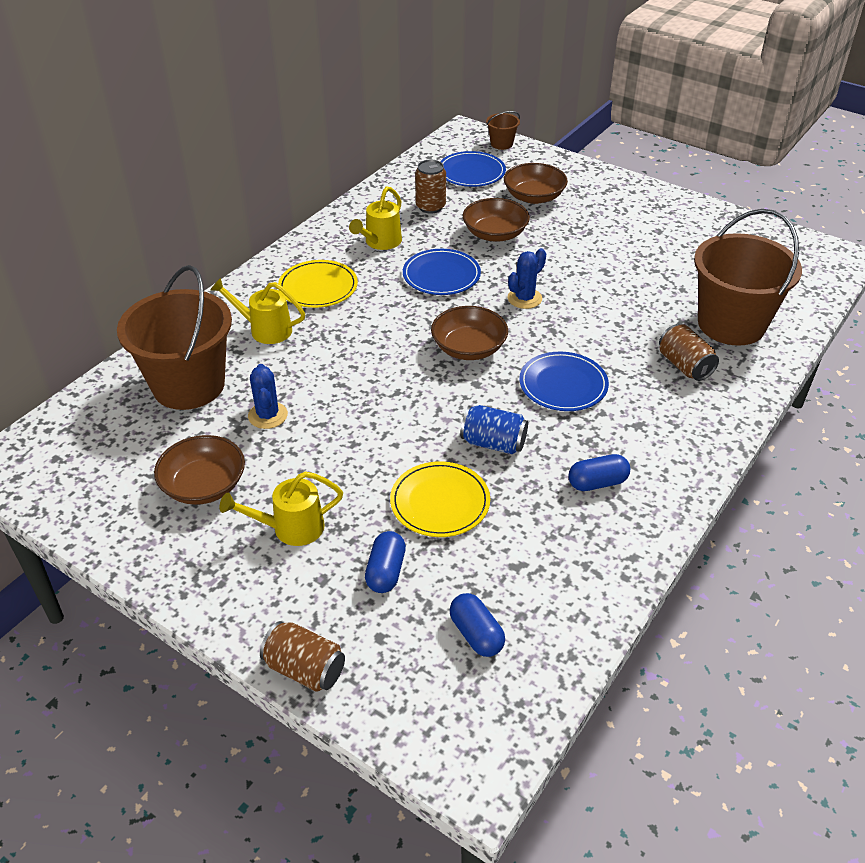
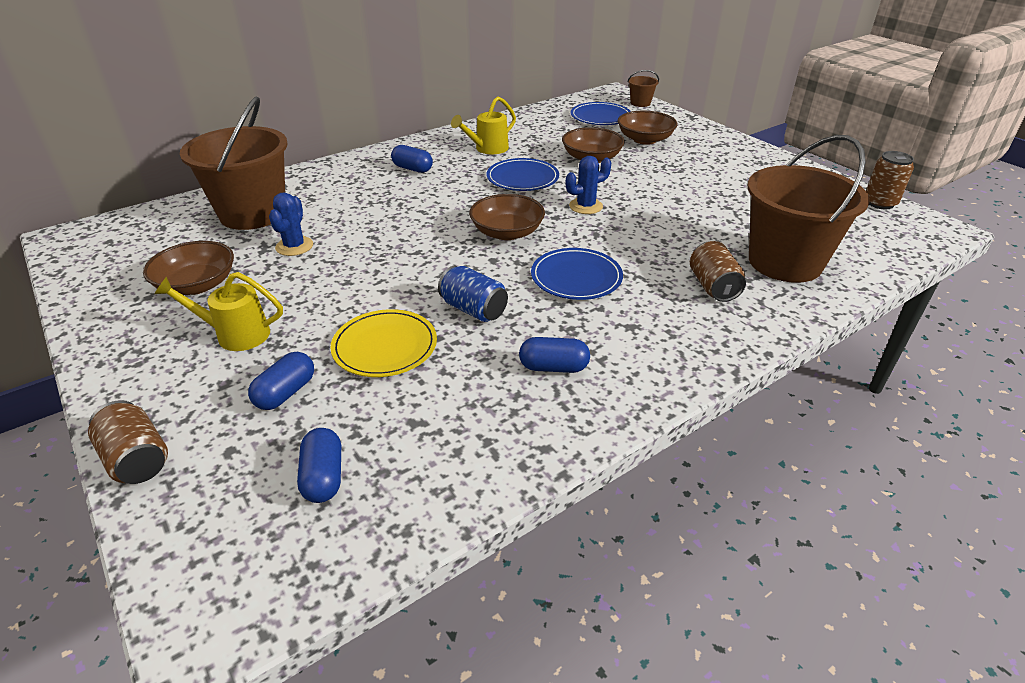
camera: 20 degrees right, 5 degrees down
yellow watering can [210,277,305,344] -> none
yellow plate [278,260,358,308] -> blue capsule [391,145,433,173]
brown can [415,160,446,213] -> brown can moved to [866,151,914,209]

